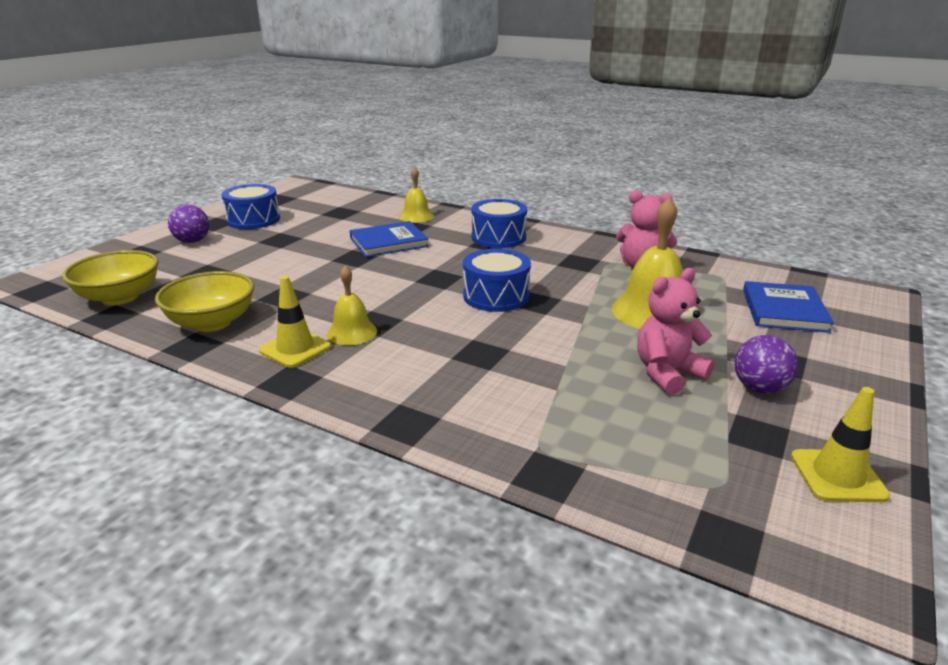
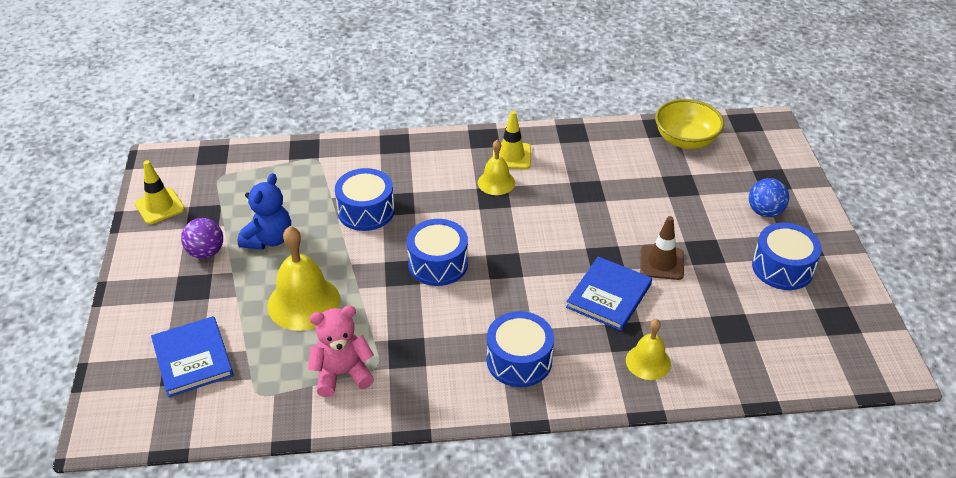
camera: 145 degrees right, 15 degrees up
yellow bowl [155,271,254,332] -> none
purple ball [168,204,209,243] -> blue ball [749,178,789,217]
pink teddy bear [637,268,715,395] -> blue teddy bear [238,173,291,250]
none -> blue drum [335,168,395,231]
none -> brown traffic cone [640,216,684,280]

